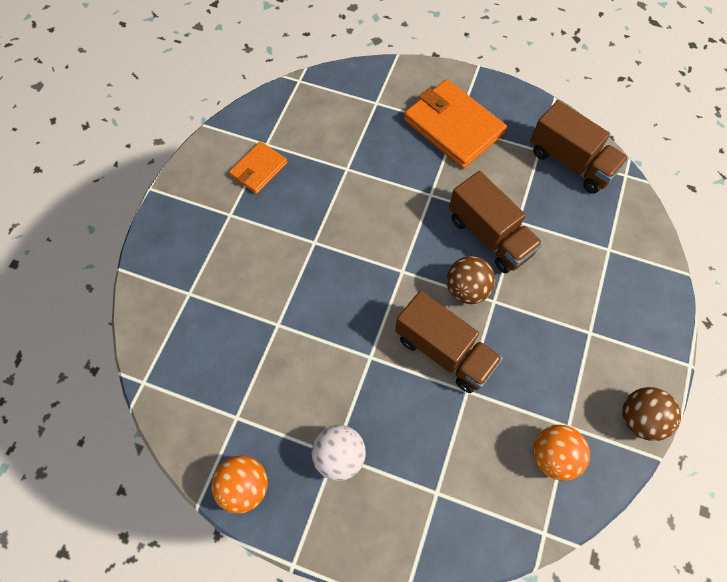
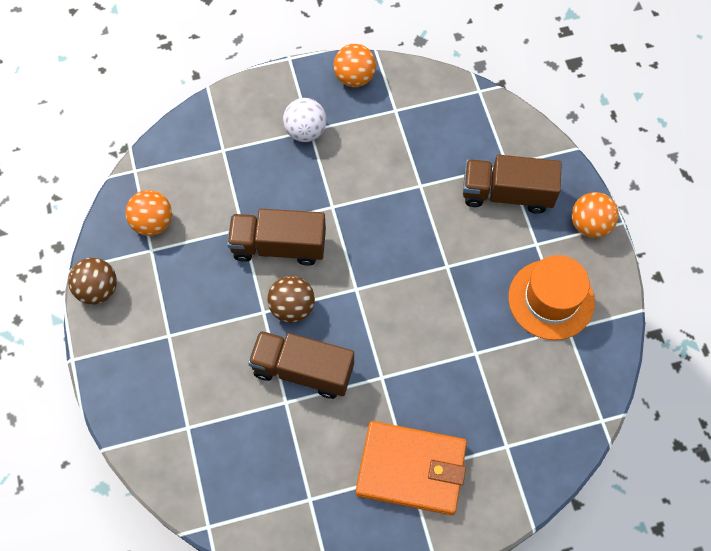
camera: 145 degrees right, 0 degrees up
orange wallet [229,141,287,194] -> orange hat [508,255,595,340]
brown truck [530,100,629,193] -> brown truck moved to [463,155,562,214]
none -> orange ball [572,192,619,238]

